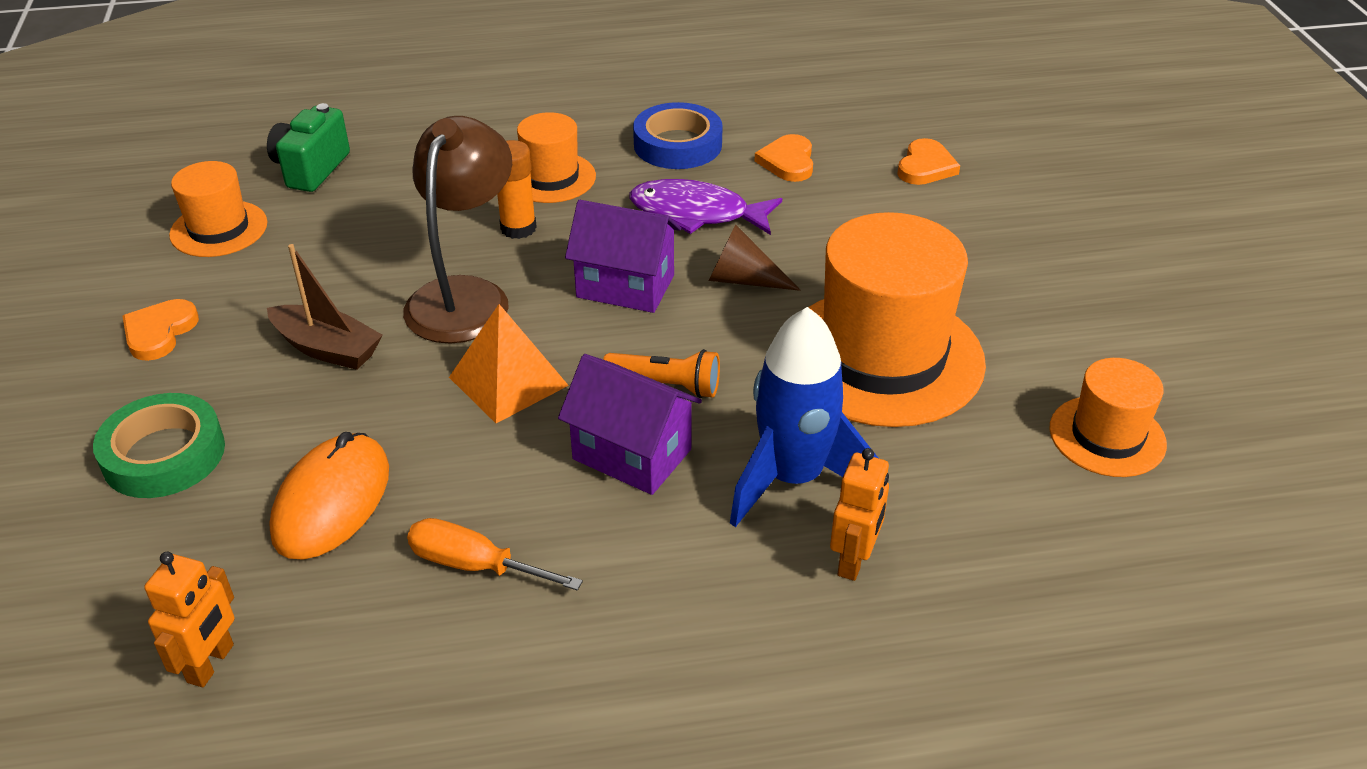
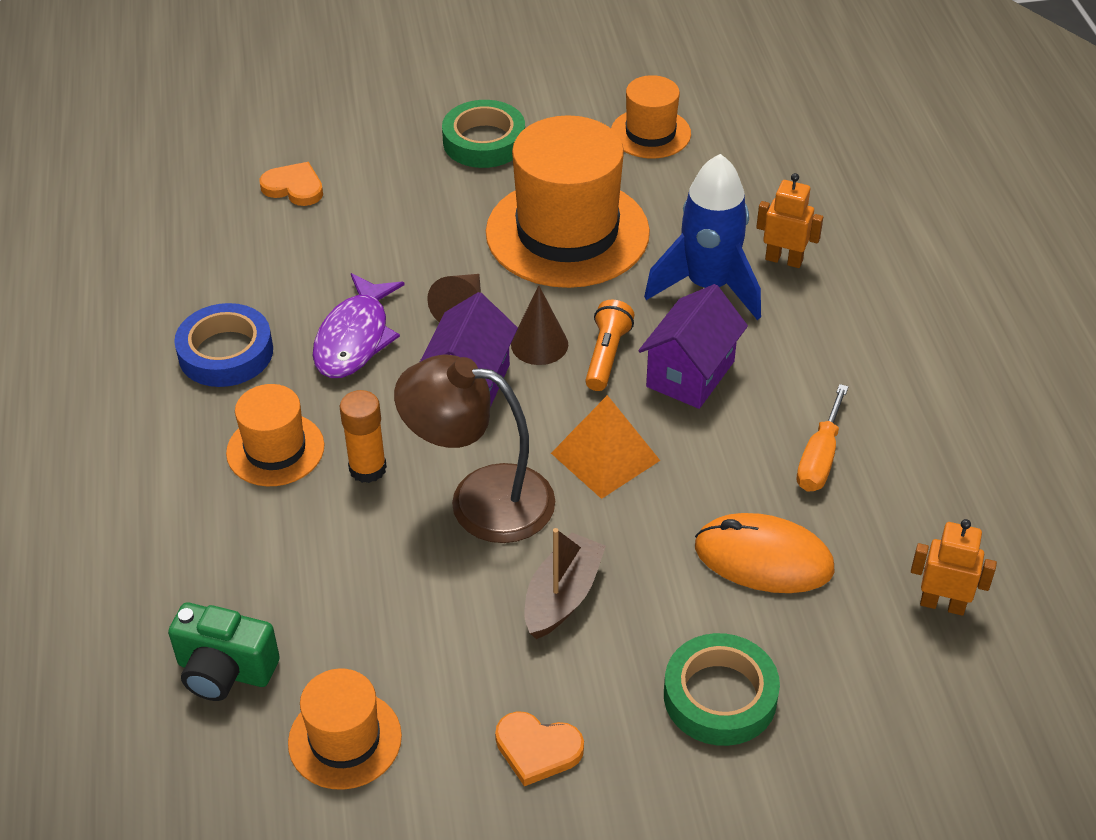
camera: 90 degrees left, 5 degrees up
orange heart [755,134,813,182] -> none
none -> green tape [442,100,525,168]
none -> brown cone [511,286,568,365]

